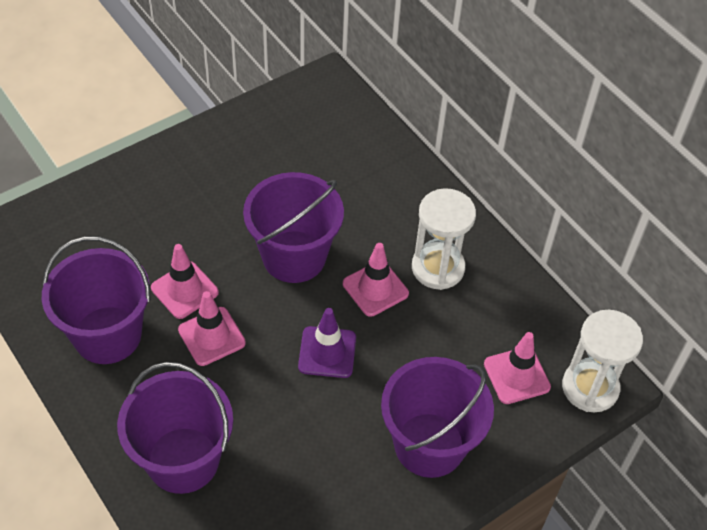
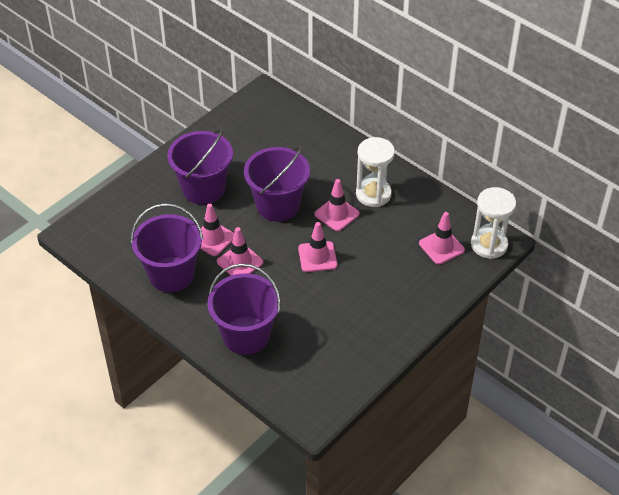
camera: 10 degrees left, 5 degrees down
purple traffic cone [298,308,356,378] -> pink traffic cone [298,222,337,272]
purple bucket [381,357,494,478] -> purple bucket moved to [167,128,233,205]

